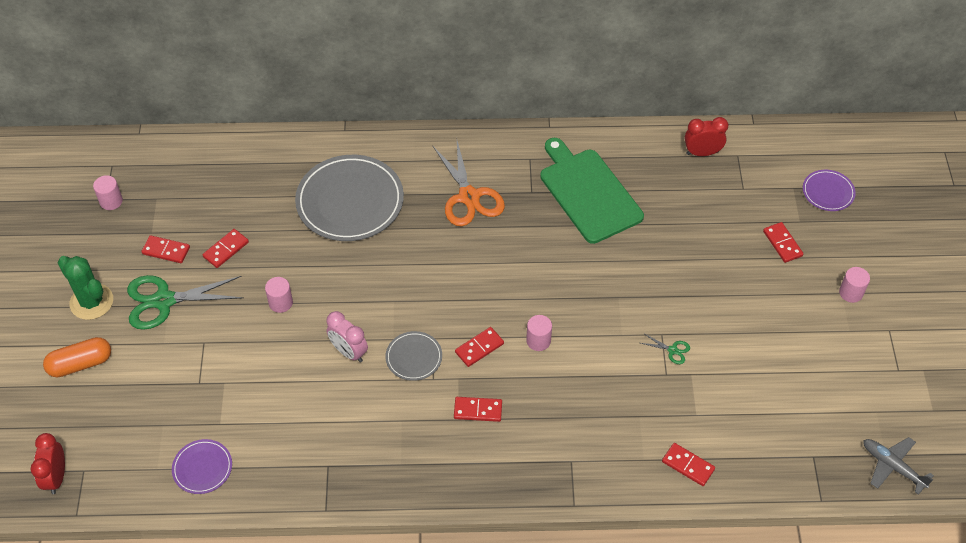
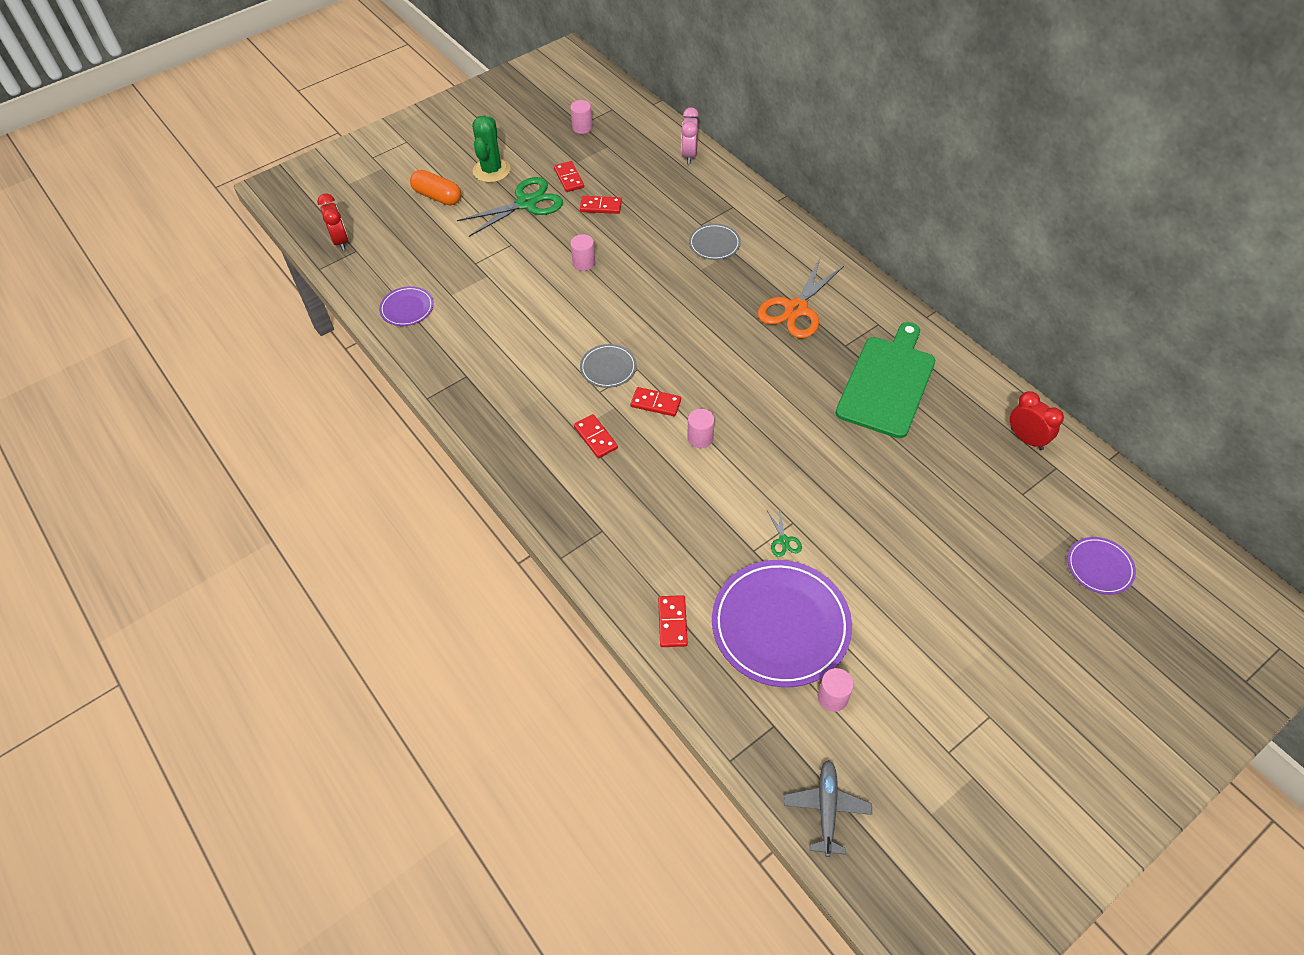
camera: 55 degrees right, 0 degrees up
red clock [31,433,65,494] -> red clock turned 105 degrees clockwise [317,193,348,251]
green scissors [127,275,244,330] -> green scissors turned 105 degrees clockwise [457,177,563,237]
grey plate [295,155,404,241] -> grey plate [689,224,741,260], size x0.49
pink clock [326,311,368,362] -> pink clock moved to [681,107,699,164]
red domino [763,222,803,263] -> none
pink cylinder [839,267,870,303] -> pink cylinder moved to [818,668,854,712]
none -> purple plate [712,560,852,687]

